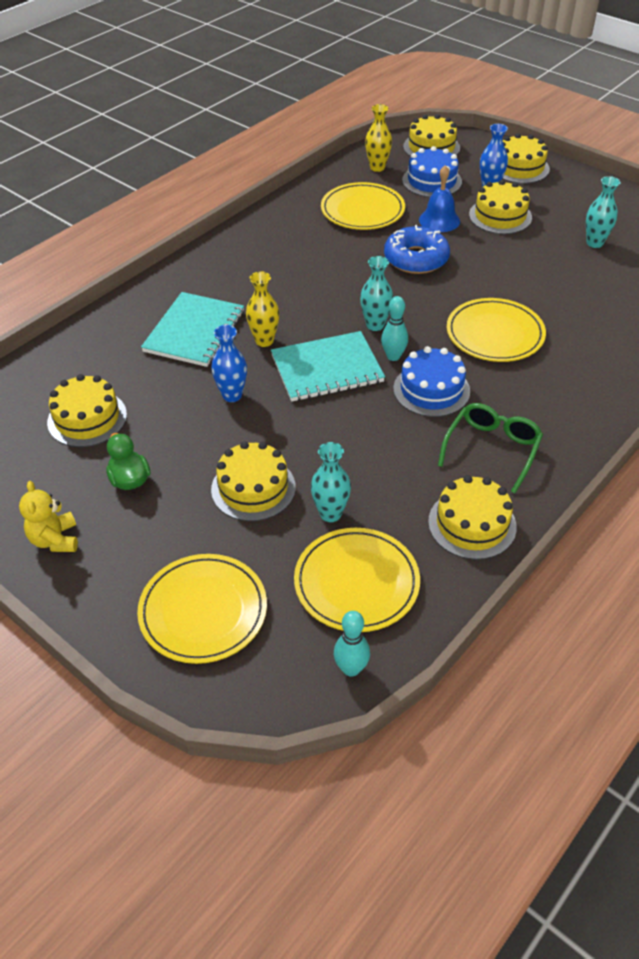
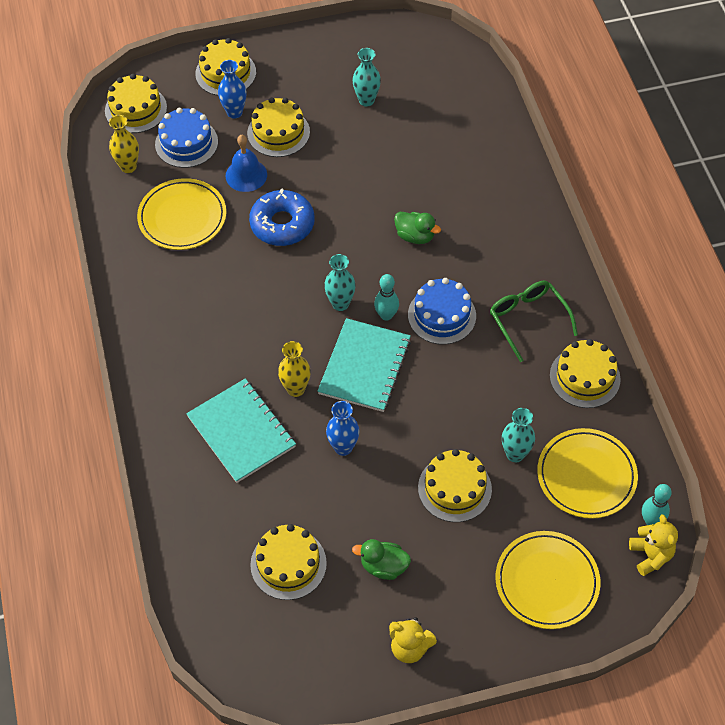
camera: 55 degrees left, 10 degrees up
yellow plate [447,298,546,362] -> green duck [394,212,441,244]
none -> yellow teddy bear [629,514,678,576]

